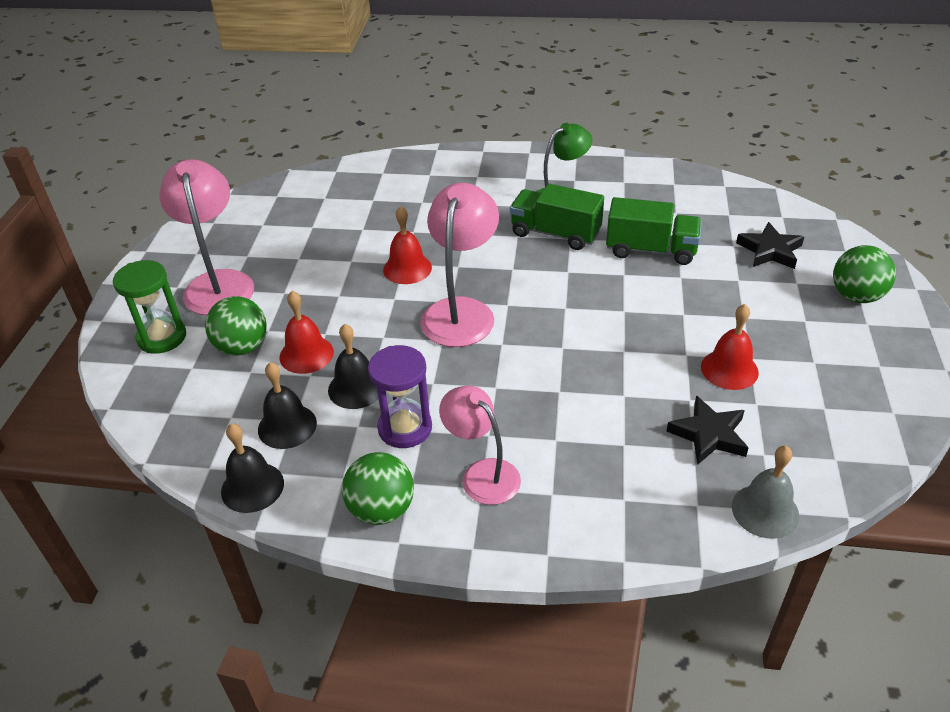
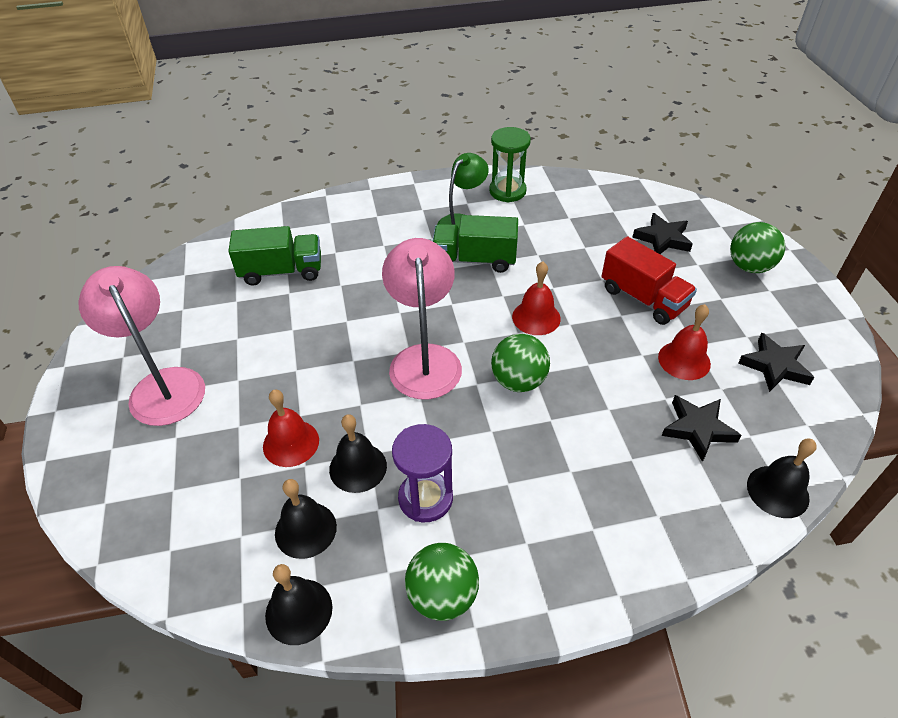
camera: 20 degrees left, 5 degrees up
green hourglass [113,260,186,354] -> green hourglass moved to [489,127,531,202]
green ball [205,296,267,356] -> green ball moved to [491,334,550,392]
red bell [383,206,432,284] -> red bell moved to [512,261,561,335]
pink lamp [439,386,521,505] -> none
green truck [606,197,702,265] -> green truck moved to [228,226,321,286]
grey bell [732,446,800,539] -> black bell [747,438,817,518]
none -> red truck [602,236,697,325]
none -> black star [738,333,814,392]

